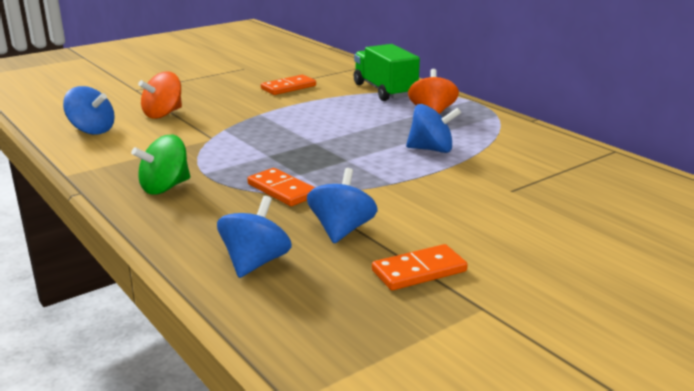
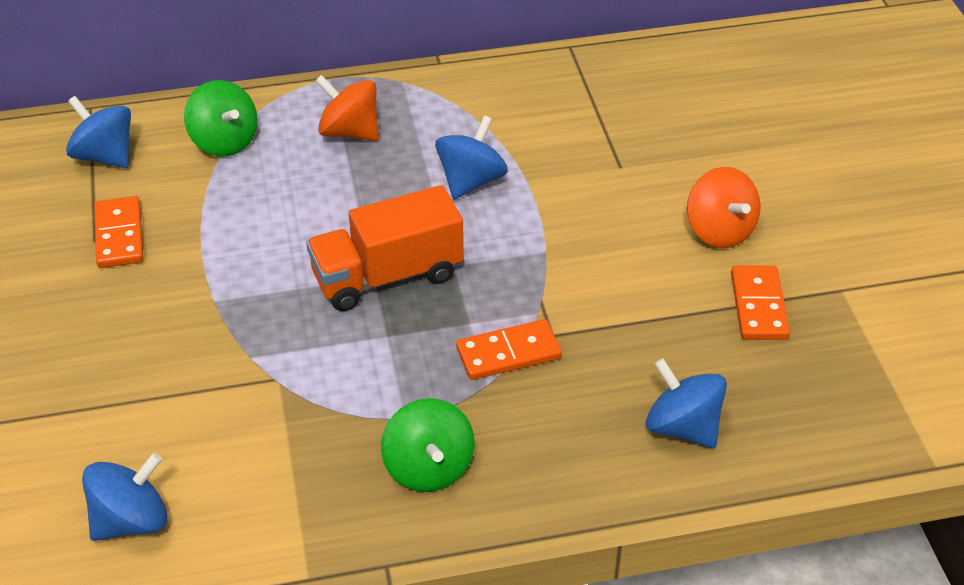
camera: 65 degrees left, 20 degrees up
orange spinning top [138,71,182,119] -> orange spinning top moved to [687,167,761,248]
blue spinning top [307,168,378,243] -> blue spinning top moved to [66,96,131,168]
green truck [354,44,420,101] -> green spinning top [184,80,258,157]
none -> orange truck [306,185,464,311]

